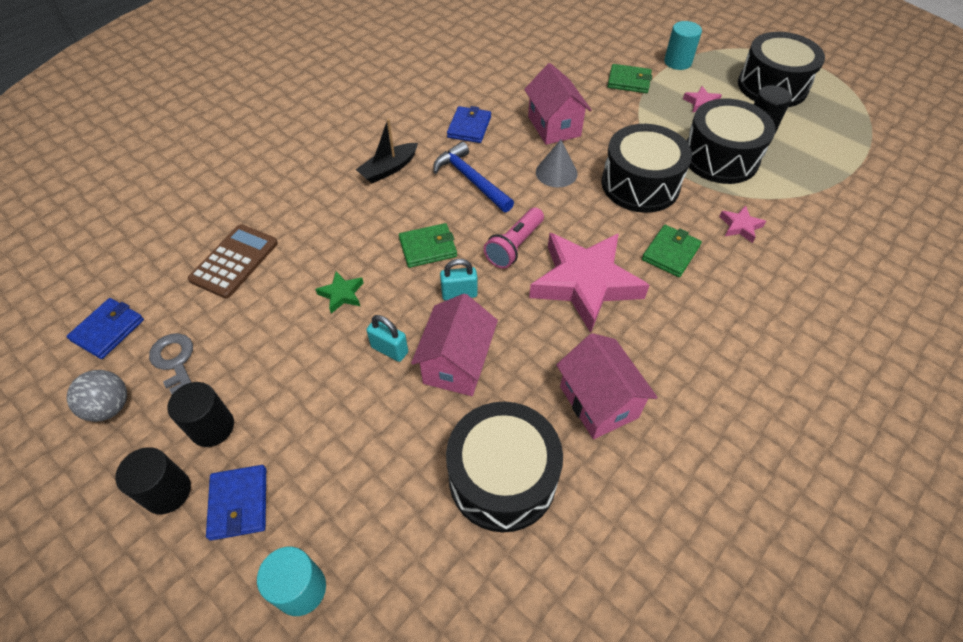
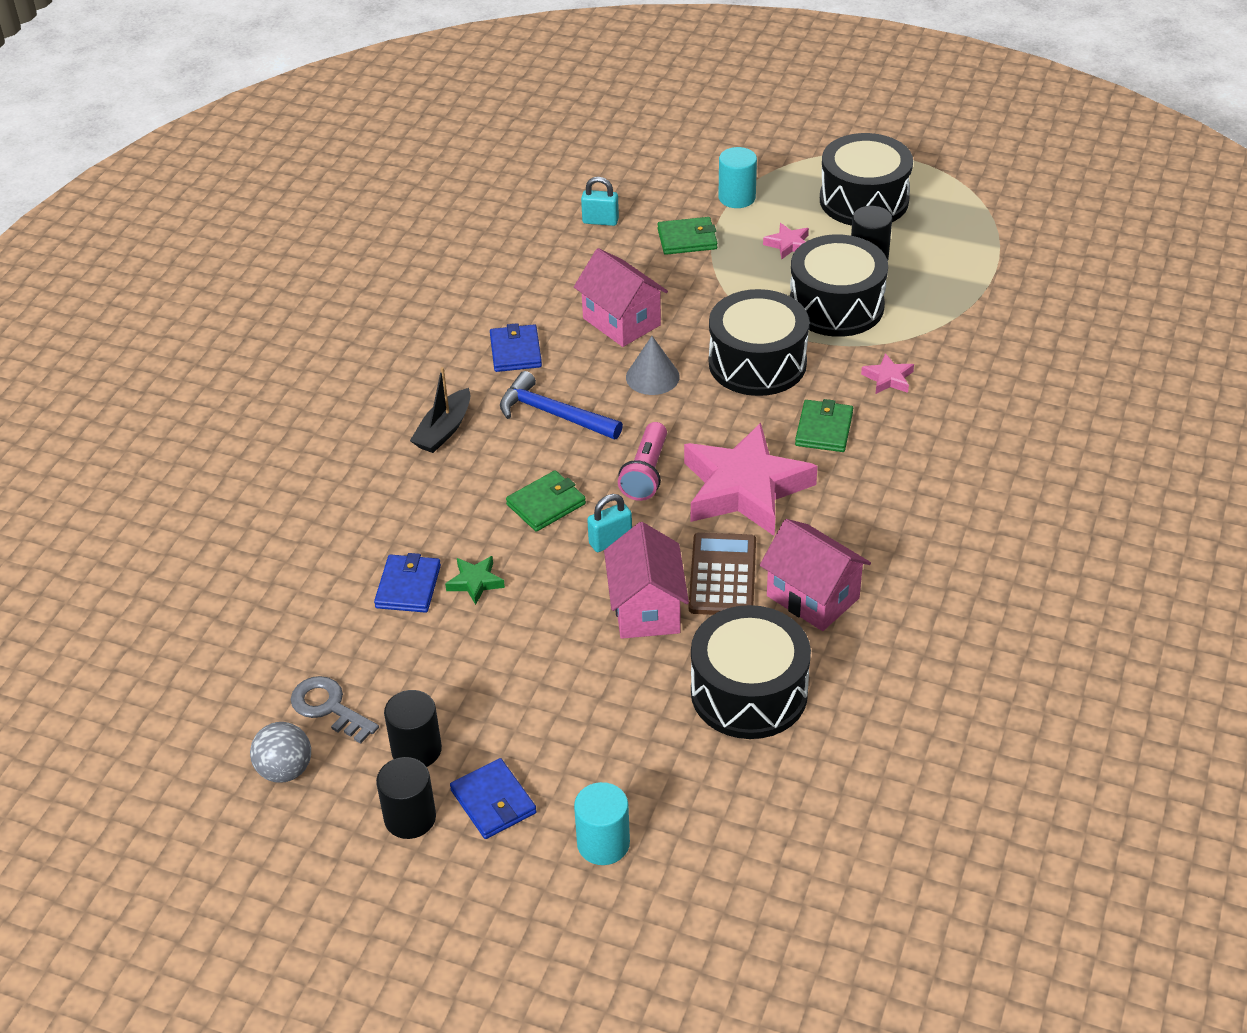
camera: 20 degrees left, 10 degrees down
blue wallet [66,298,144,359] -> blue wallet moved to [374,553,441,613]
brown calculator [188,224,278,299] -> brown calculator moved to [689,532,756,615]
turquoise padlock [366,315,408,362] -> turquoise padlock moved to [581,177,619,226]

